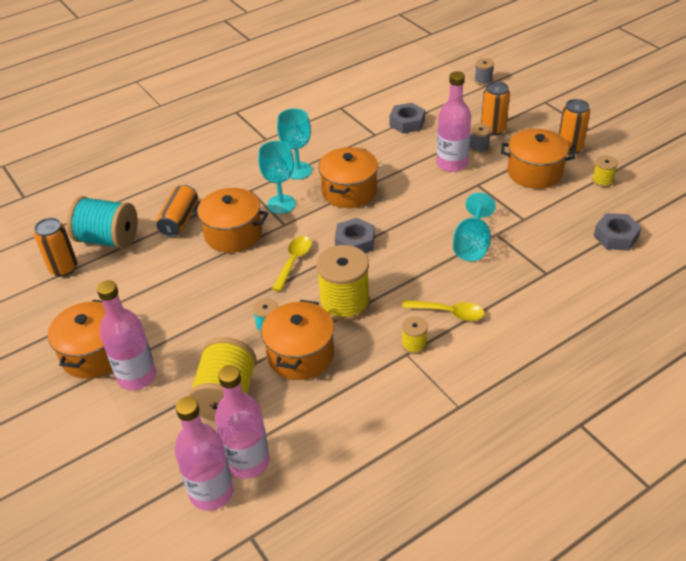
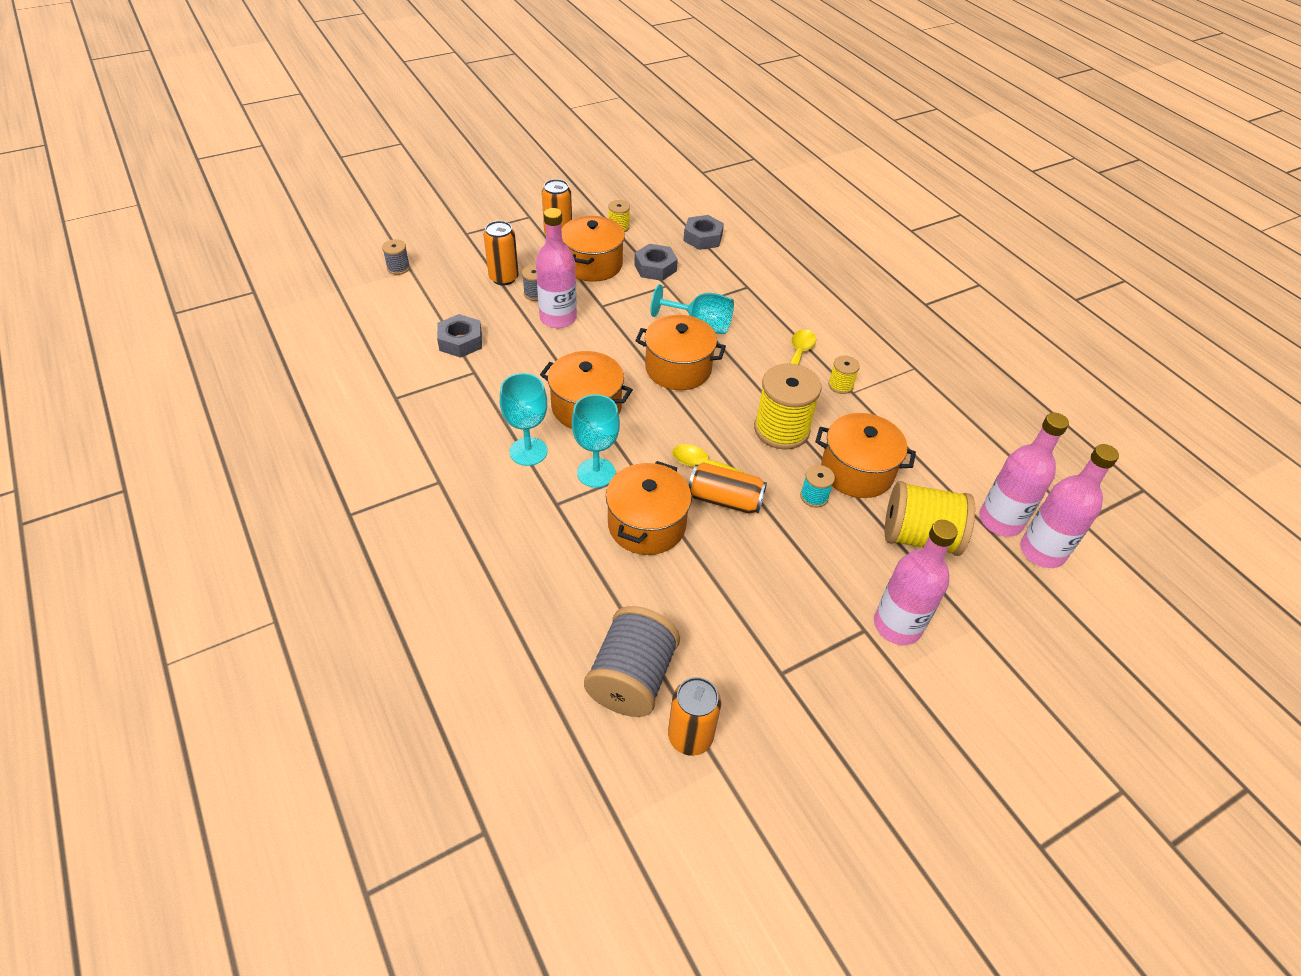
camera: 90 degrees left, 5 degrees up
orange pot [48,300,112,379] -> orange pot moved to [635,315,726,390]
turquoise spool [67,196,138,249] -> grey spool [584,606,680,717]
orange can [156,185,199,237] -> orange can moved to [689,462,767,514]
grey nut [335,218,375,253] -> grey nut moved to [634,244,678,281]

